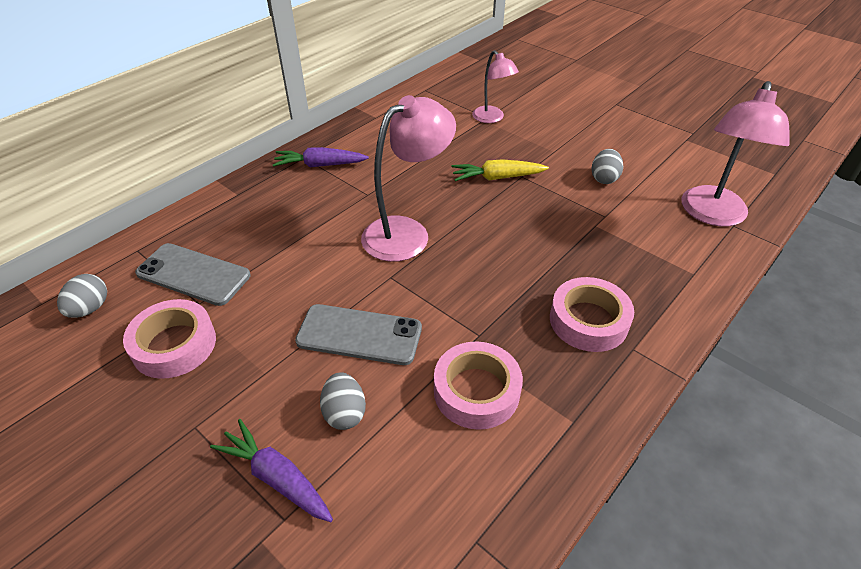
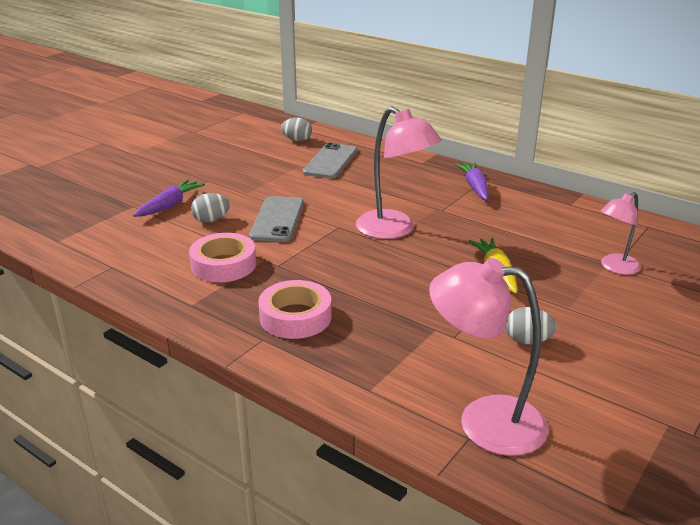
camera: 85 degrees right, 15 degrees down
pink tape [123,299,216,379] -> none

